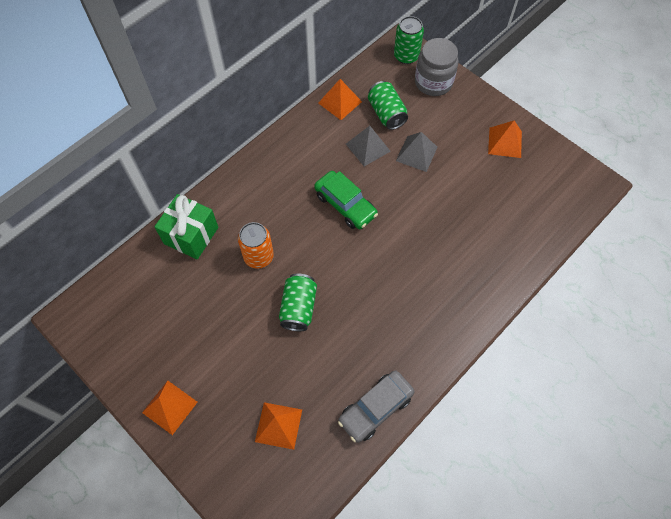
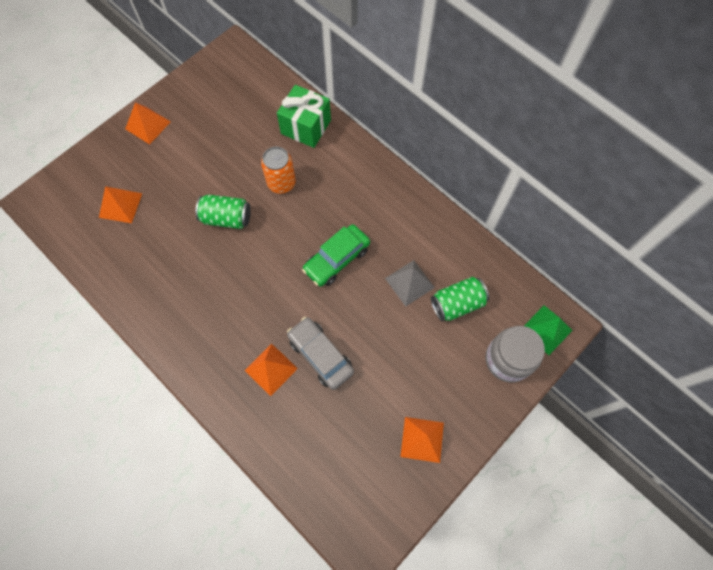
camera: 90 degrees right, 5 degrees up
orange pyramid [318,79,362,120] -> orange pyramid moved to [244,343,298,396]
grey car [338,370,415,443] -> grey car moved to [287,317,354,390]
green can [394,16,424,64] -> green pyramid [524,305,573,355]
grey pyramid [396,132,437,172] -> none

